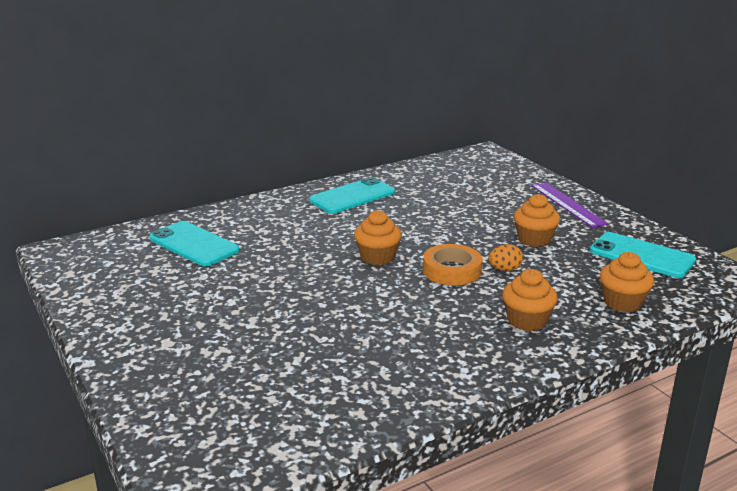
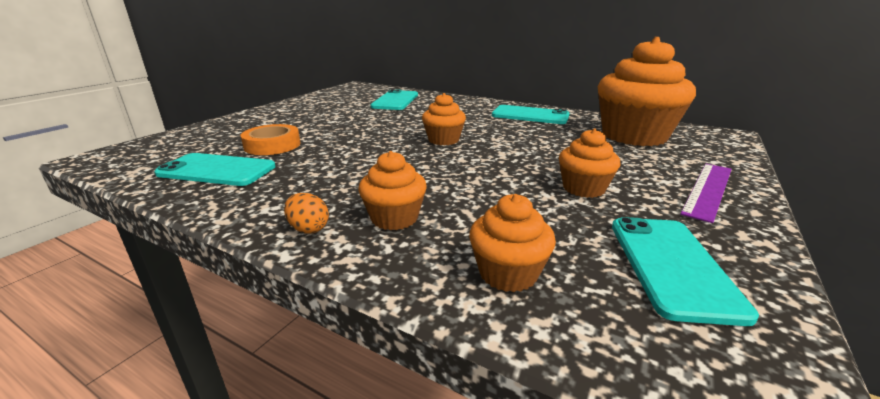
camera: 60 degrees right, 0 degrees up
orange tape [423,244,482,286] -> orange tape moved to [241,124,300,155]
orange egg [488,244,523,271] -> orange egg moved to [284,193,329,234]
none -> turquoise phone [154,153,276,186]
none -> orange cupcake [598,37,696,146]

